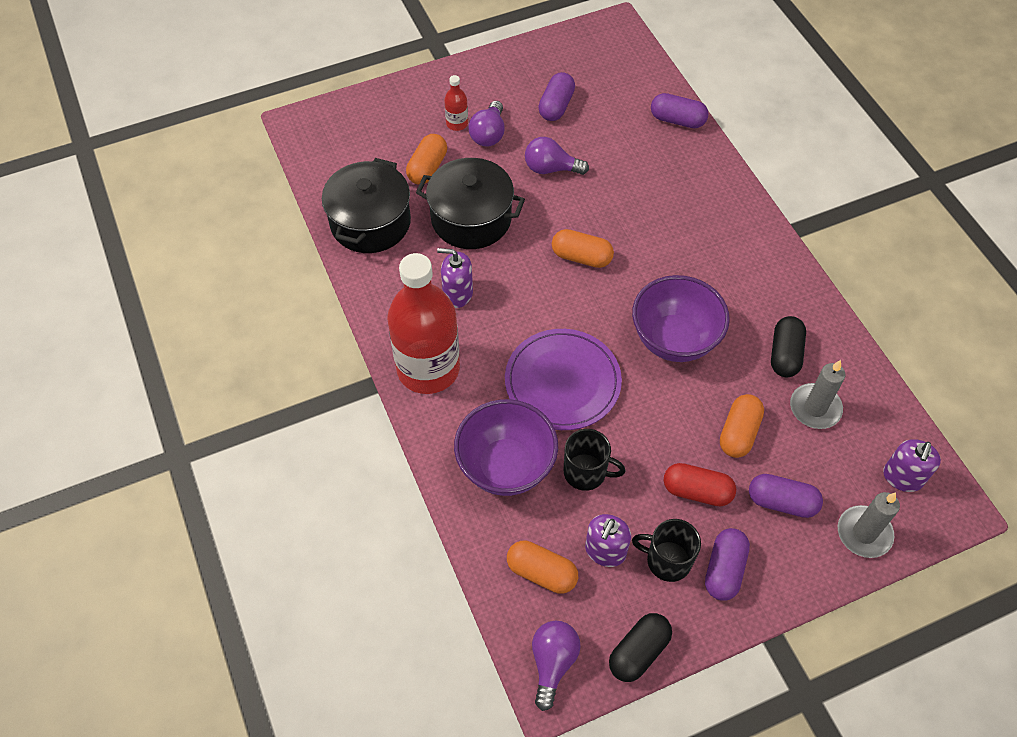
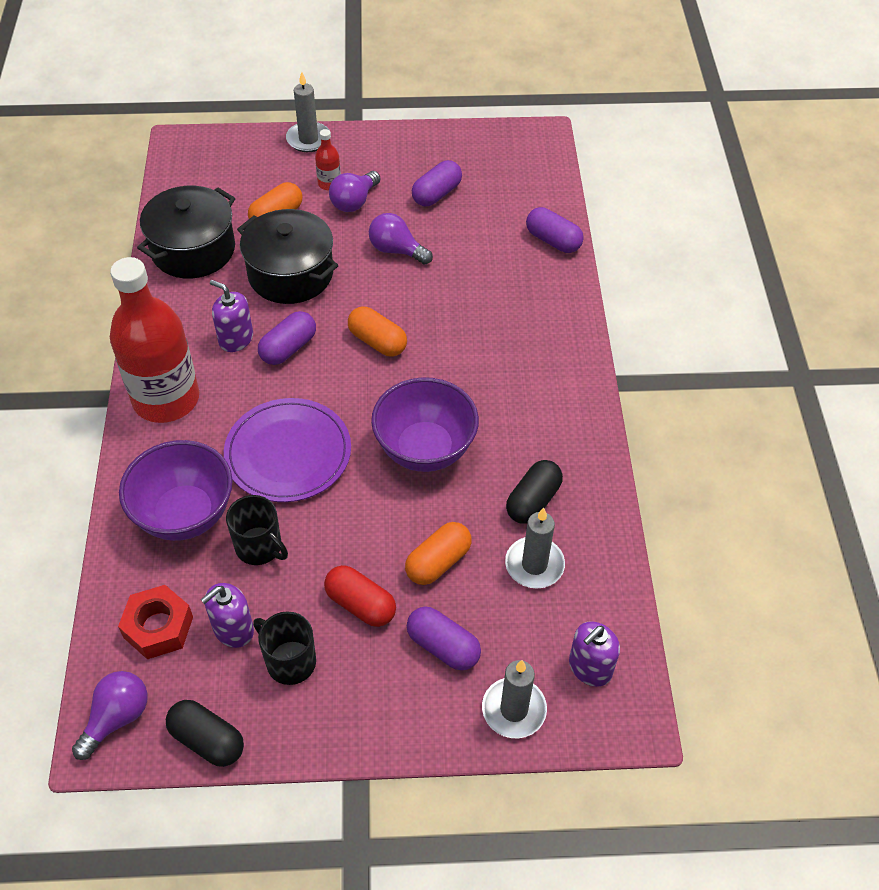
camera: 20 degrees right, 5 degrees down
orange capsule [507,541,578,594] -> red nut [118,585,193,659]
black capsule [609,613,672,682] -> black capsule turned 60 degrees clockwise [166,700,244,767]
purple capsule [705,528,750,601] -> purple capsule moved to [258,311,316,365]
none -> grey candle [286,72,330,152]

